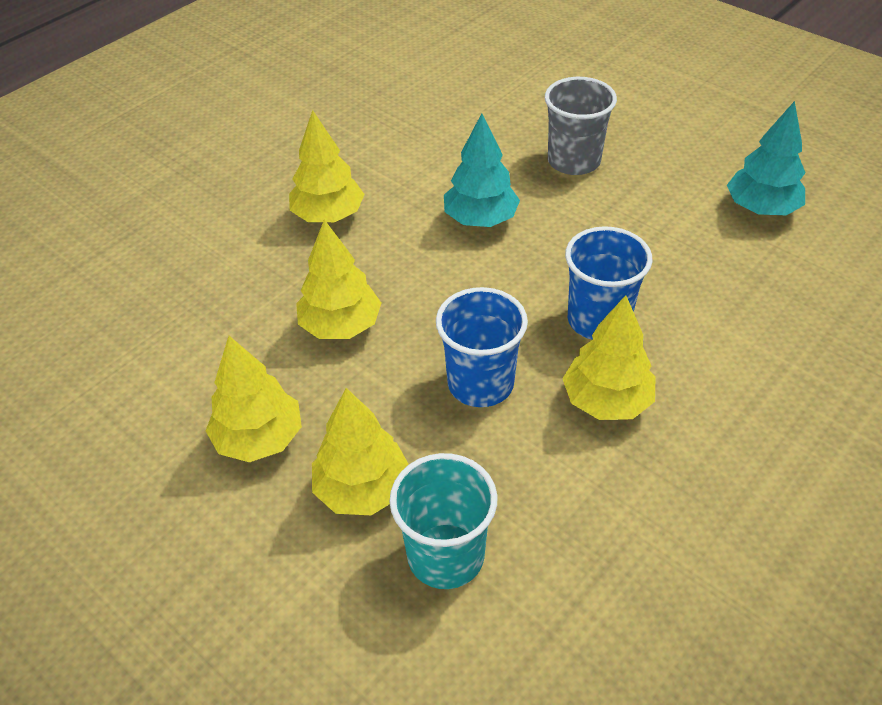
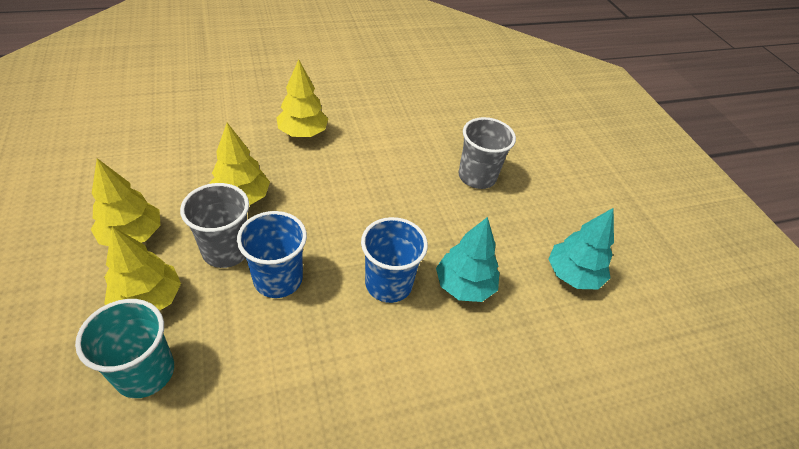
camera: 25 degrees right, 0 degrees up
turquoise tree [444,113,520,227] -> turquoise tree moved to [436,217,500,302]
yellow tree [562,295,655,420] -> none
none -> grey cup [180,183,249,268]

